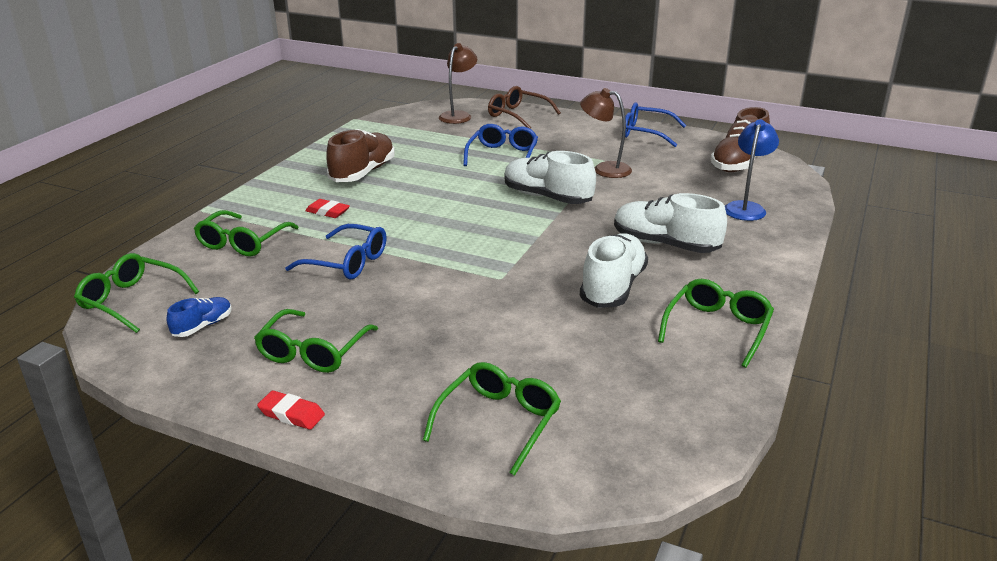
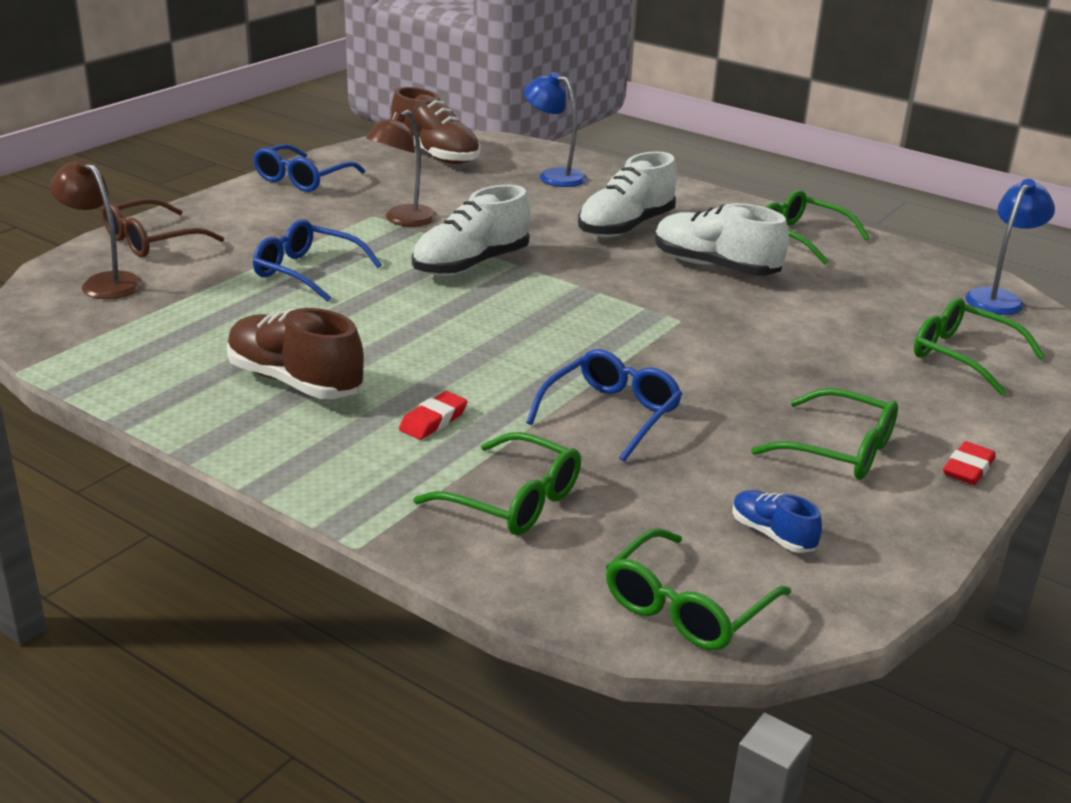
camera: 80 degrees left, 0 degrees up
none -> blue lamp [965,179,1055,315]

